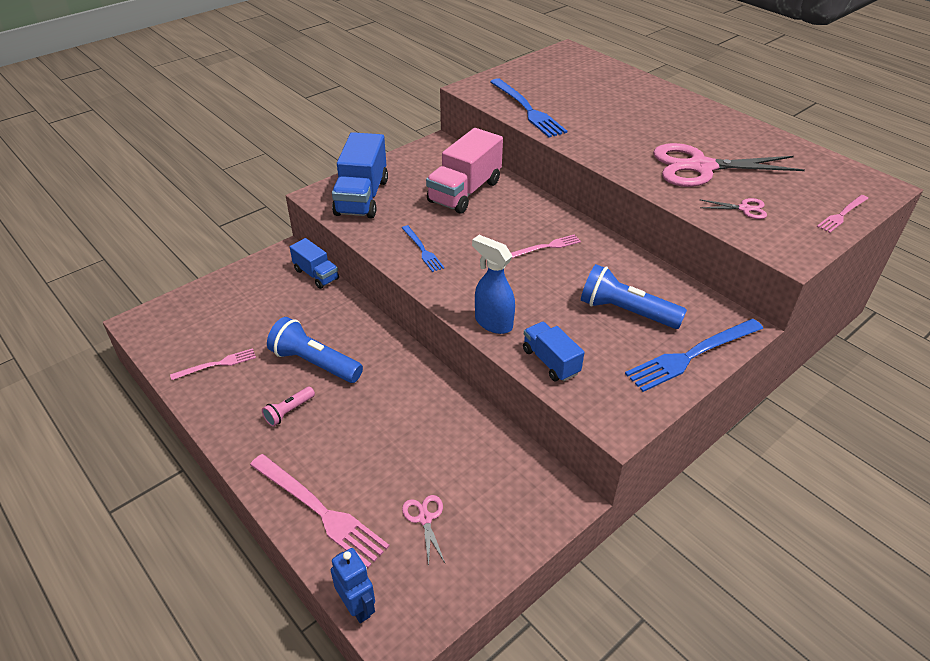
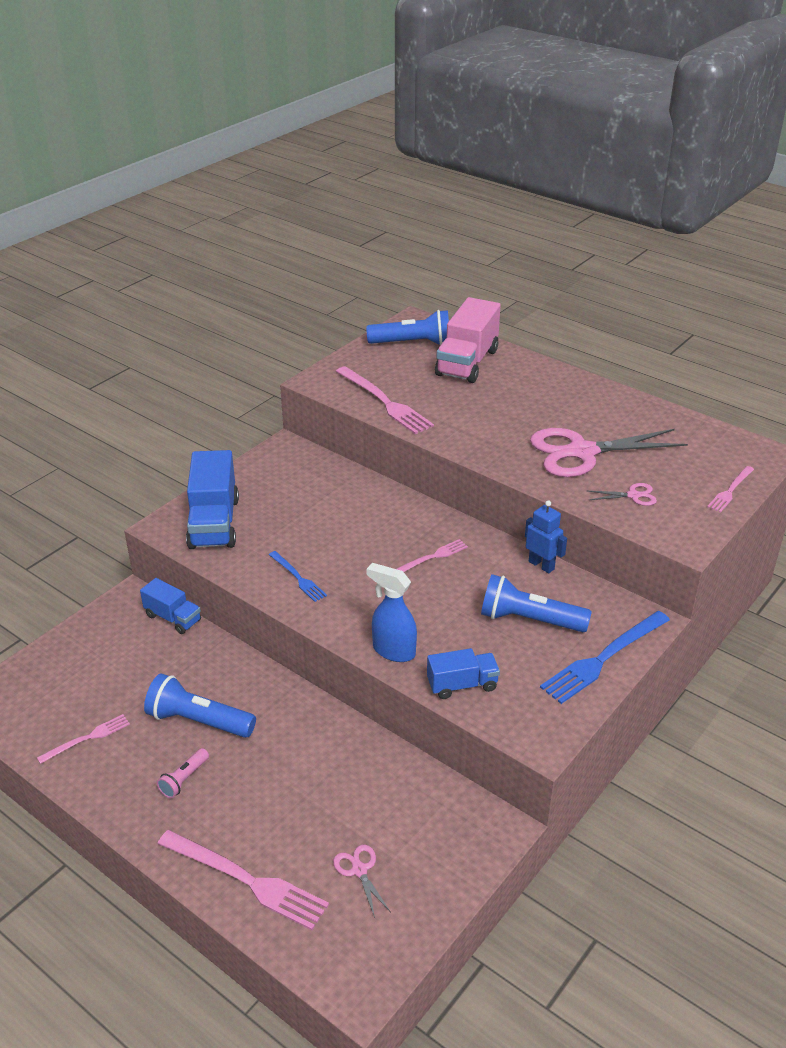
camera: 10 degrees left, 5 degrees down
blue robot [331,548,375,623] -> blue robot moved to [525,500,567,573]
pink truck [426,128,503,214] -> pink truck moved to [435,297,501,383]
blue fork [490,78,567,137] -> pink fork [336,366,434,434]
blue truck [523,322,584,382] -> blue truck turned 120 degrees clockwise [427,648,500,699]
none -> blue flashlight [366,310,449,345]

